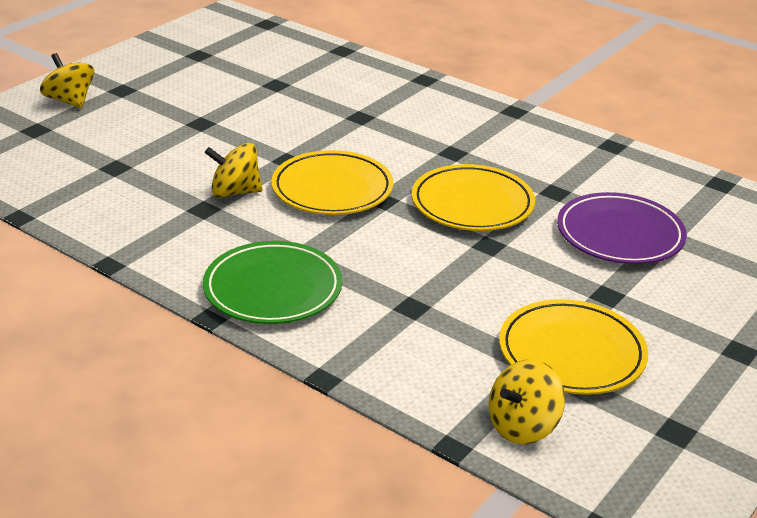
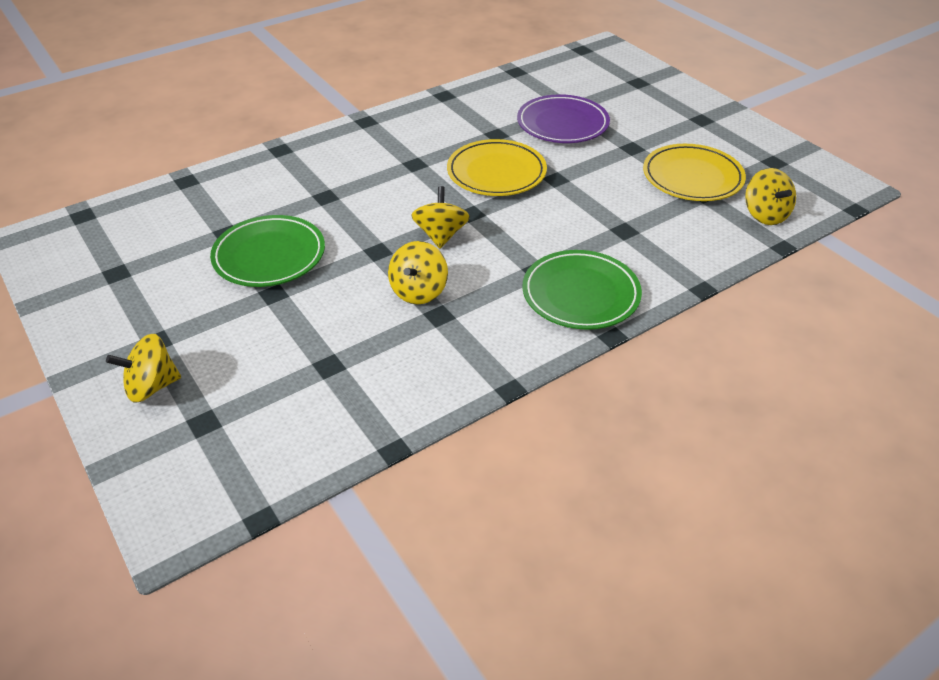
camera: 70 degrees left, 10 degrees up
yellow plate [271,150,394,215] -> yellow spinning top [411,186,470,249]
none -> green plate [210,215,325,287]

